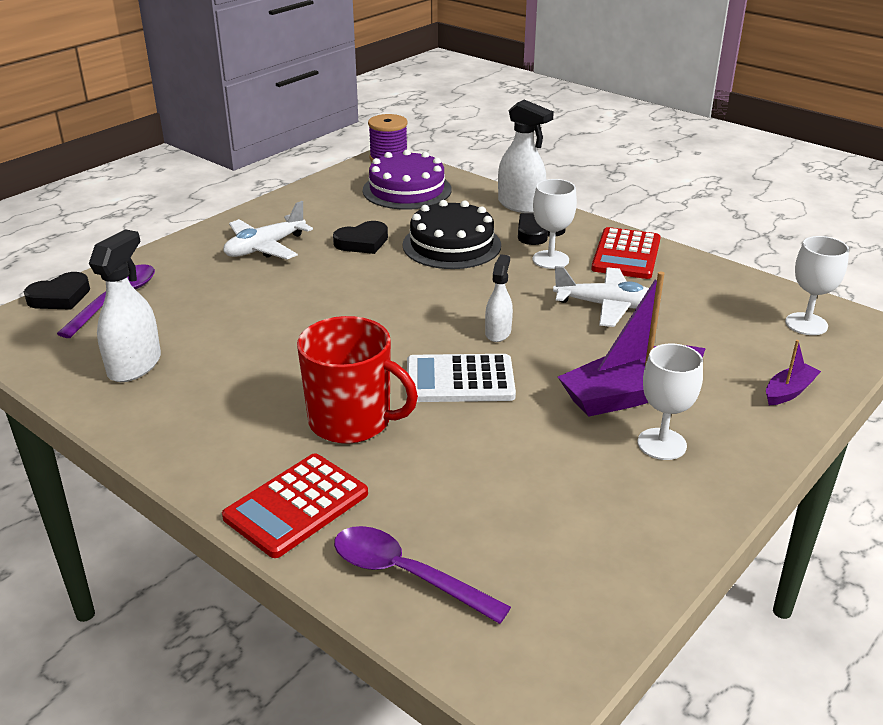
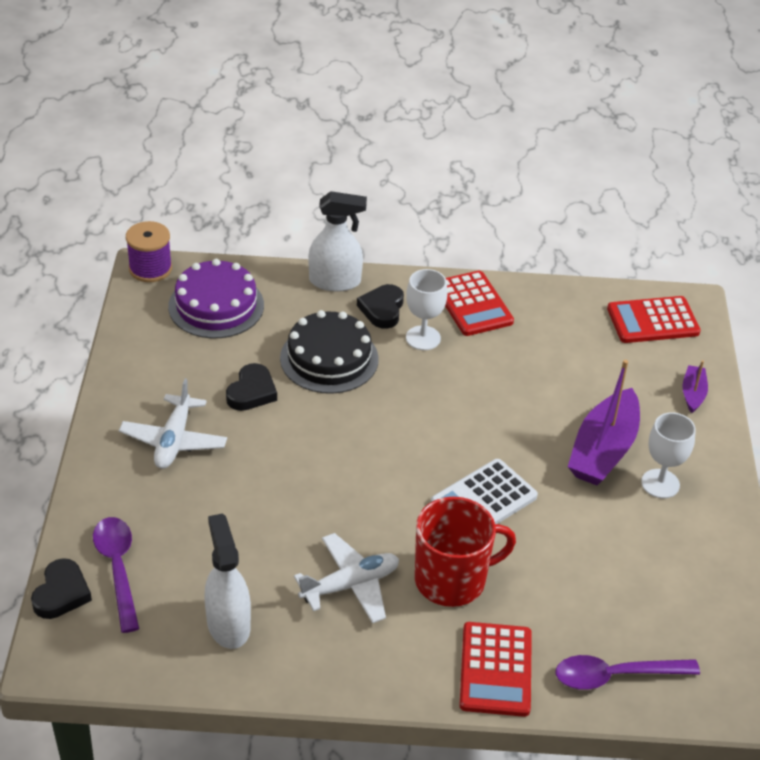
camera: 40 degrees left, 10 degrees up
white spray bottle [485,254,513,342] -> none
white plane [553,266,649,327] -> white plane moved to [294,533,399,623]
white goblet [785,236,849,335] -> red calculator [607,296,701,343]

